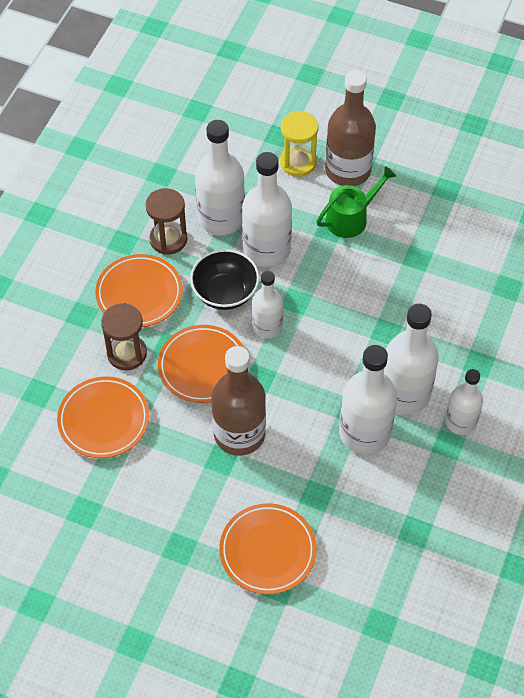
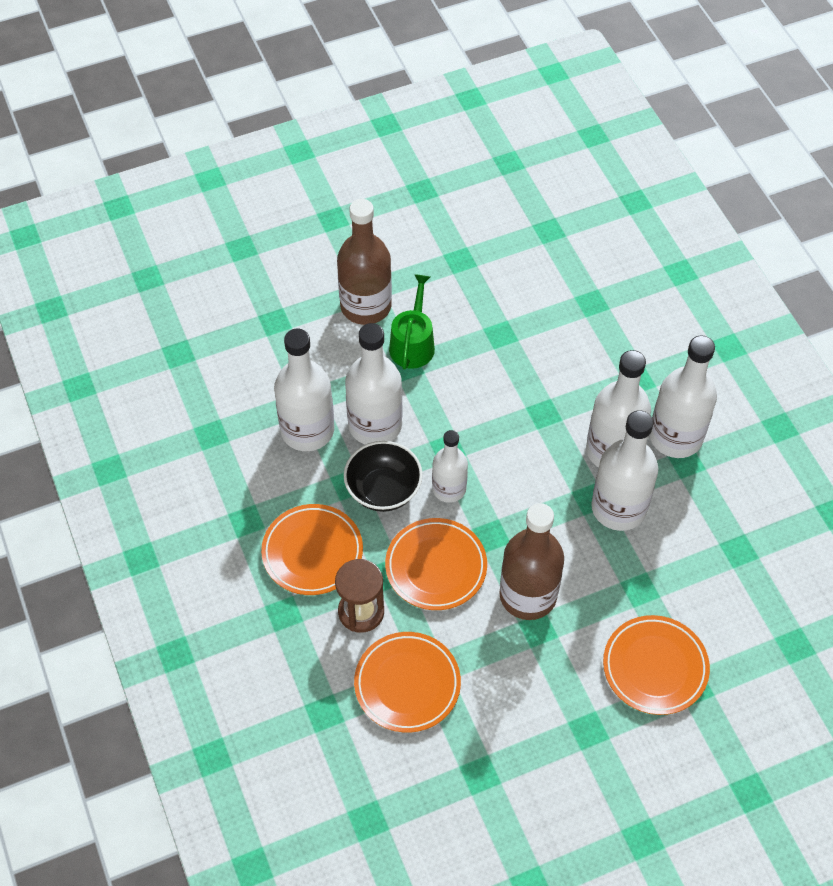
camera: 45 degrees left, 0 degrees up
brown hourglass [145,188,187,255] -> none
yellow hourglass [280,111,319,177] -> none
white bottle [445,369,483,435] -> white bottle [650,335,717,458], size x1.62

